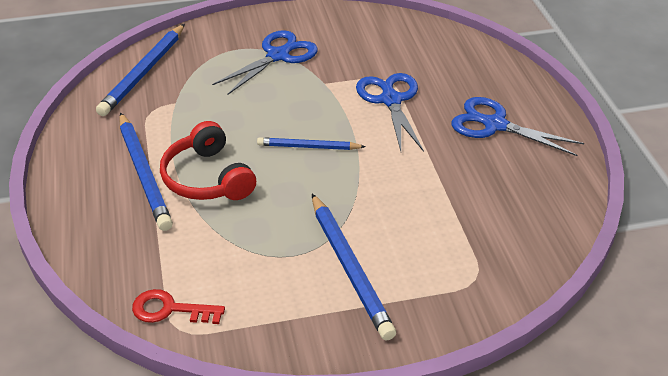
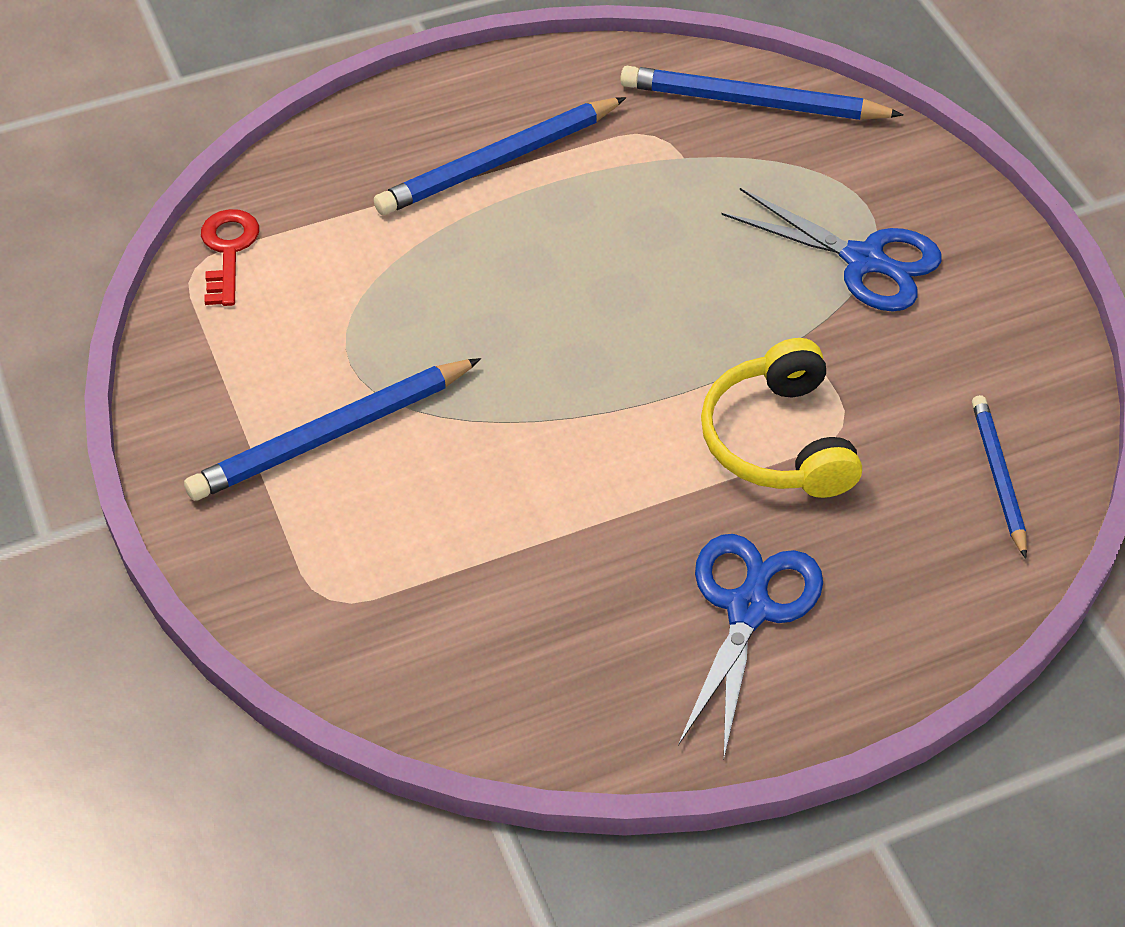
camera: 80 degrees right, 10 degrees up
red headphones [160,121,256,200] -> none
blue pencil [257,137,366,150] -> blue pencil moved to [972,395,1027,559]
blue scissors [356,73,424,152] -> yellow headphones [701,338,862,498]

